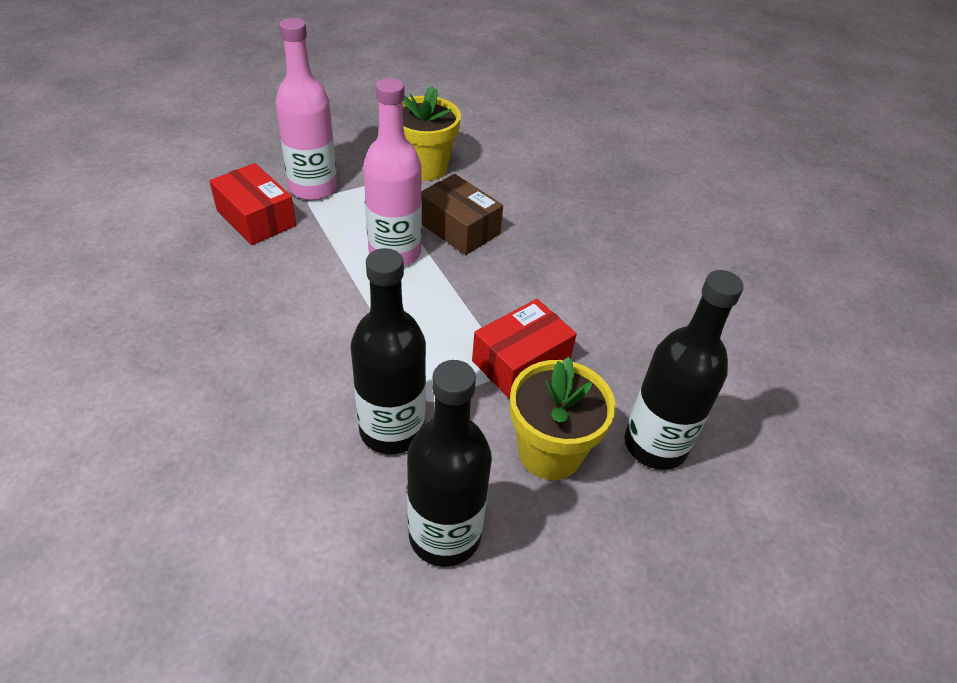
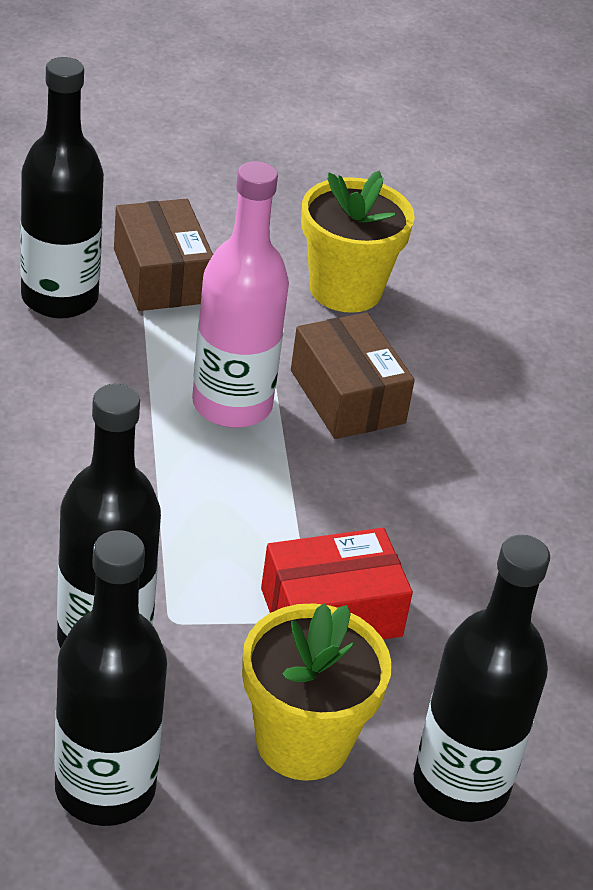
camera: 20 degrees right, 5 degrees down
red box [209,163,296,245] -> black bottle [20,57,104,319]
pink bottle [276,18,338,200] -> brown box [114,199,213,311]

